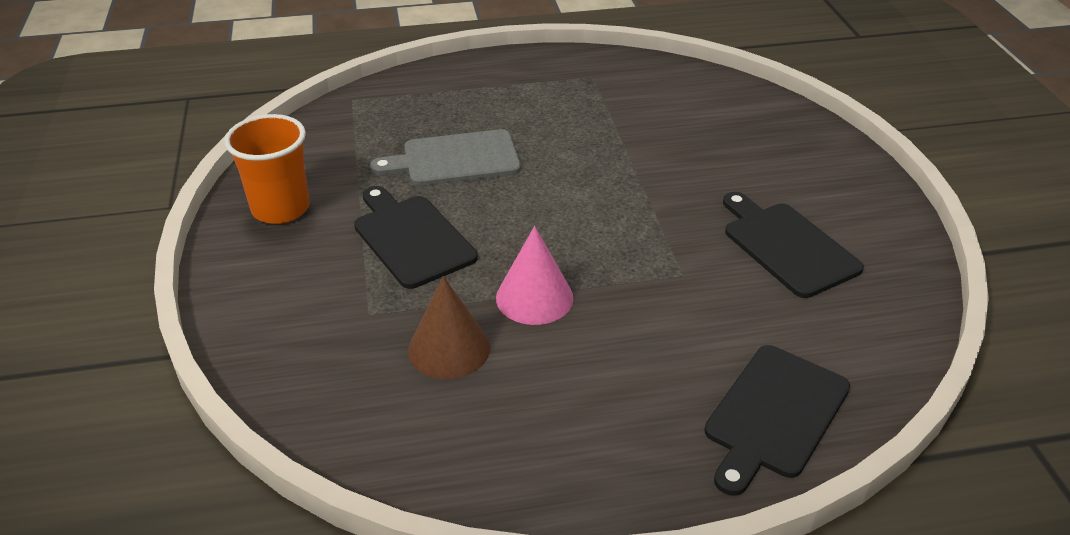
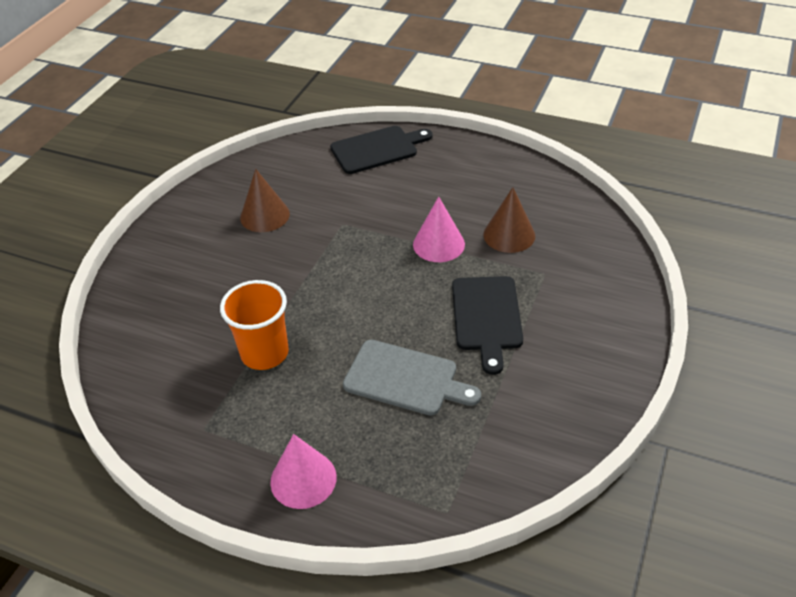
camera: 145 degrees left, 5 degrees up
orange cup [224,114,310,224] -> orange cup moved to [220,280,289,370]
black cutting board [723,192,864,298] -> brown cone [240,169,290,232]
none -> pink cone [270,434,337,509]

